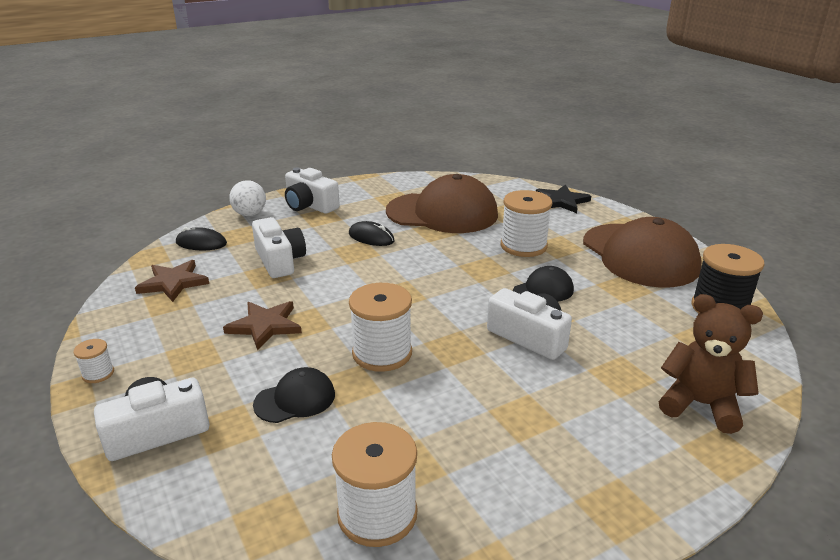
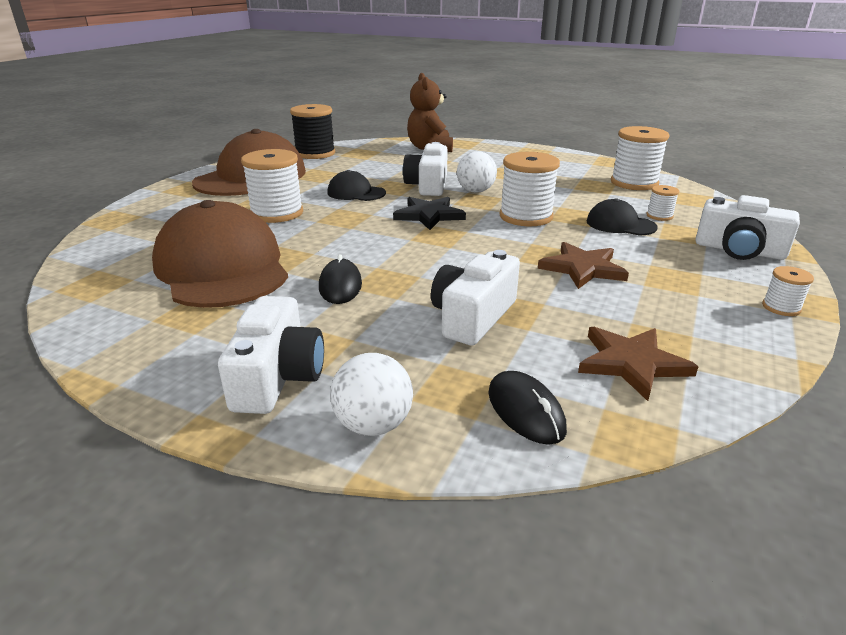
camera: 125 degrees left, 0 degrees up
black star [536,185,591,213] -> black star moved to [393,197,466,230]
none -> white ball [457,151,497,193]
none -> white spool [646,185,679,221]

